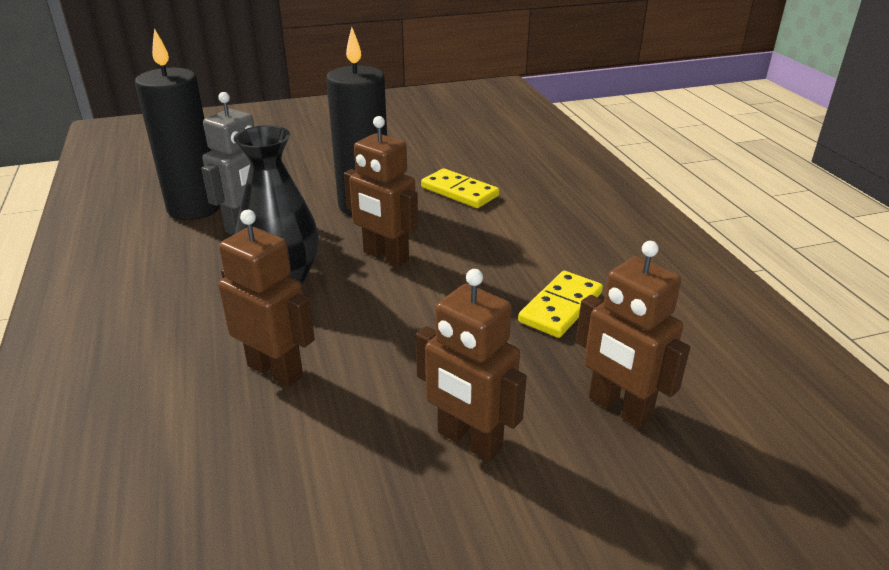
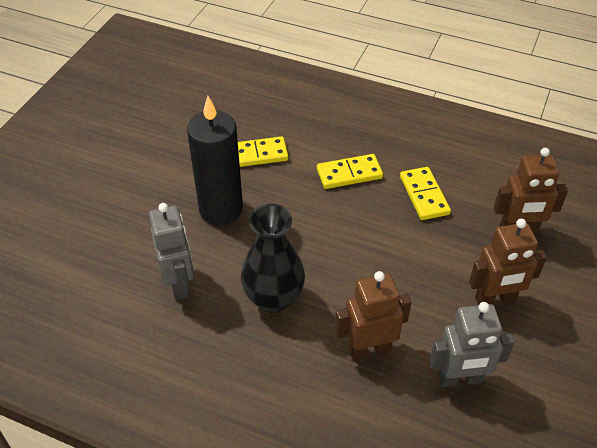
camera: 50 degrees left, 15 degrees up
black candle [135,28,220,220] -> none
brown robot [344,116,418,267] -> none
none -> yellow domino [317,154,383,189]
none -> grey robot [430,302,514,387]

